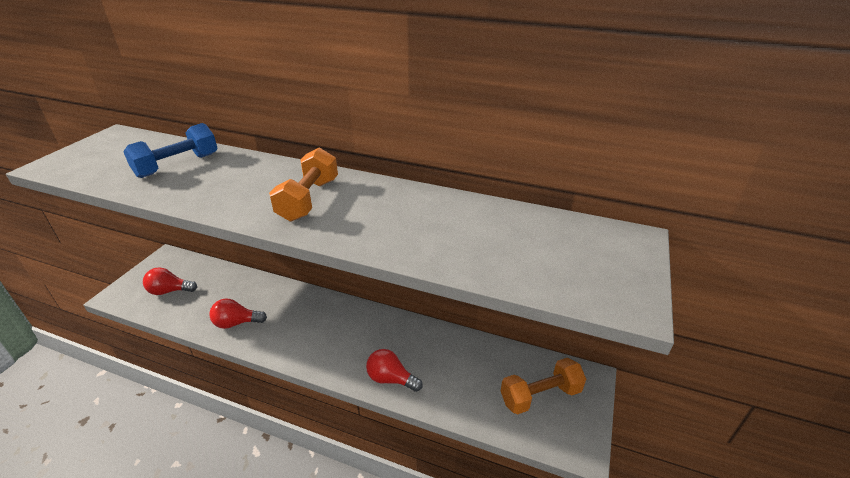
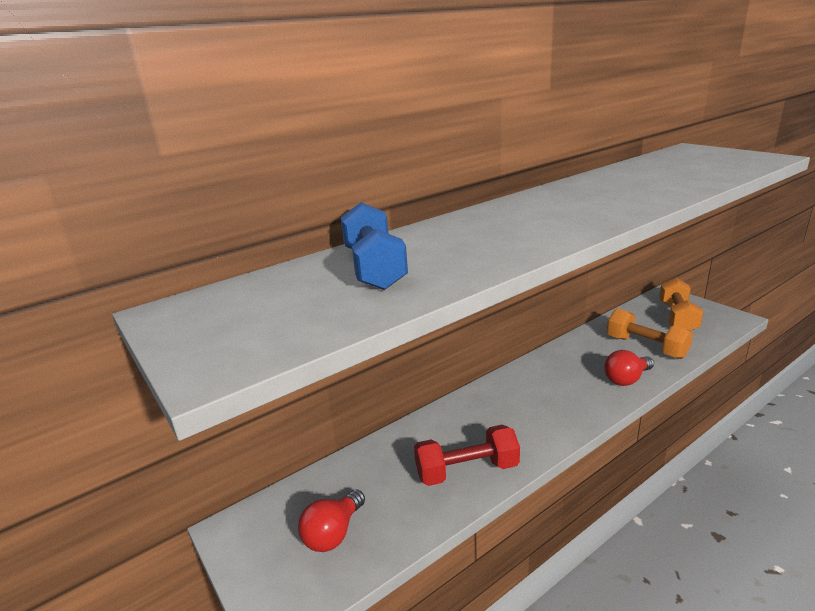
camera: 55 degrees left, 10 degrees down
red light bulb [209,298,267,329] -> red dumbbell [414,425,520,486]
orange dumbbell [269,147,338,222] -> orange dumbbell moved to [607,309,693,359]

